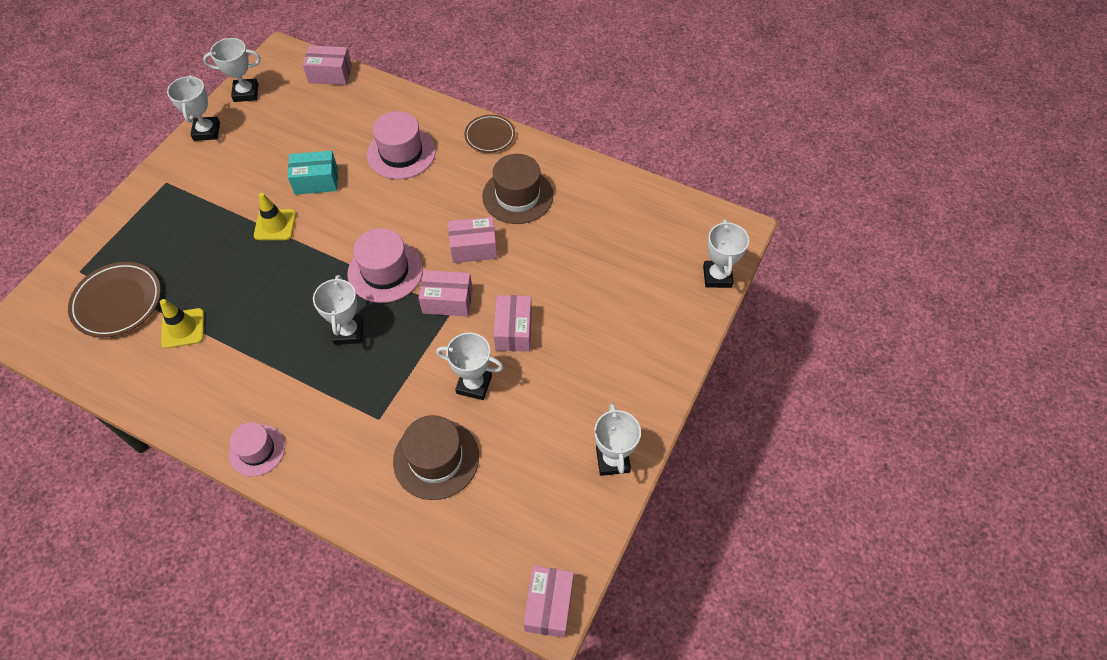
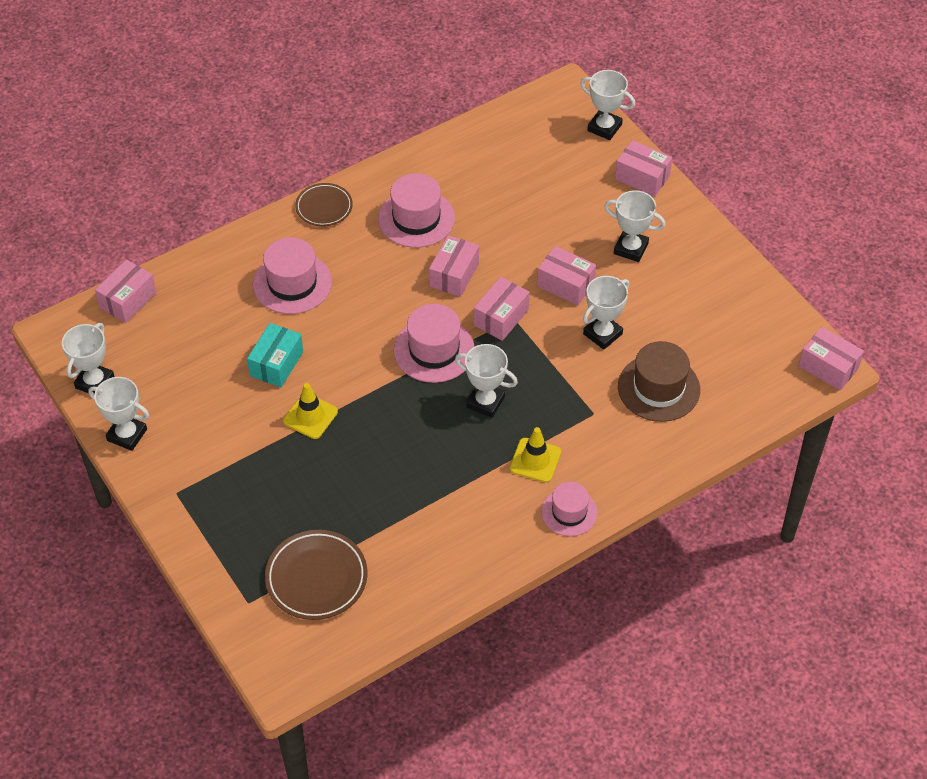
camera: 60 degrees left, 5 degrees down
yellow traffic cone [160,299,204,348] -> yellow traffic cone moved to [510,427,561,483]
brown hat [482,154,553,224] -> pink hat [378,173,455,248]
white trophy [595,403,641,476] -> white trophy moved to [604,190,666,262]
none -> pink box [615,140,672,196]

